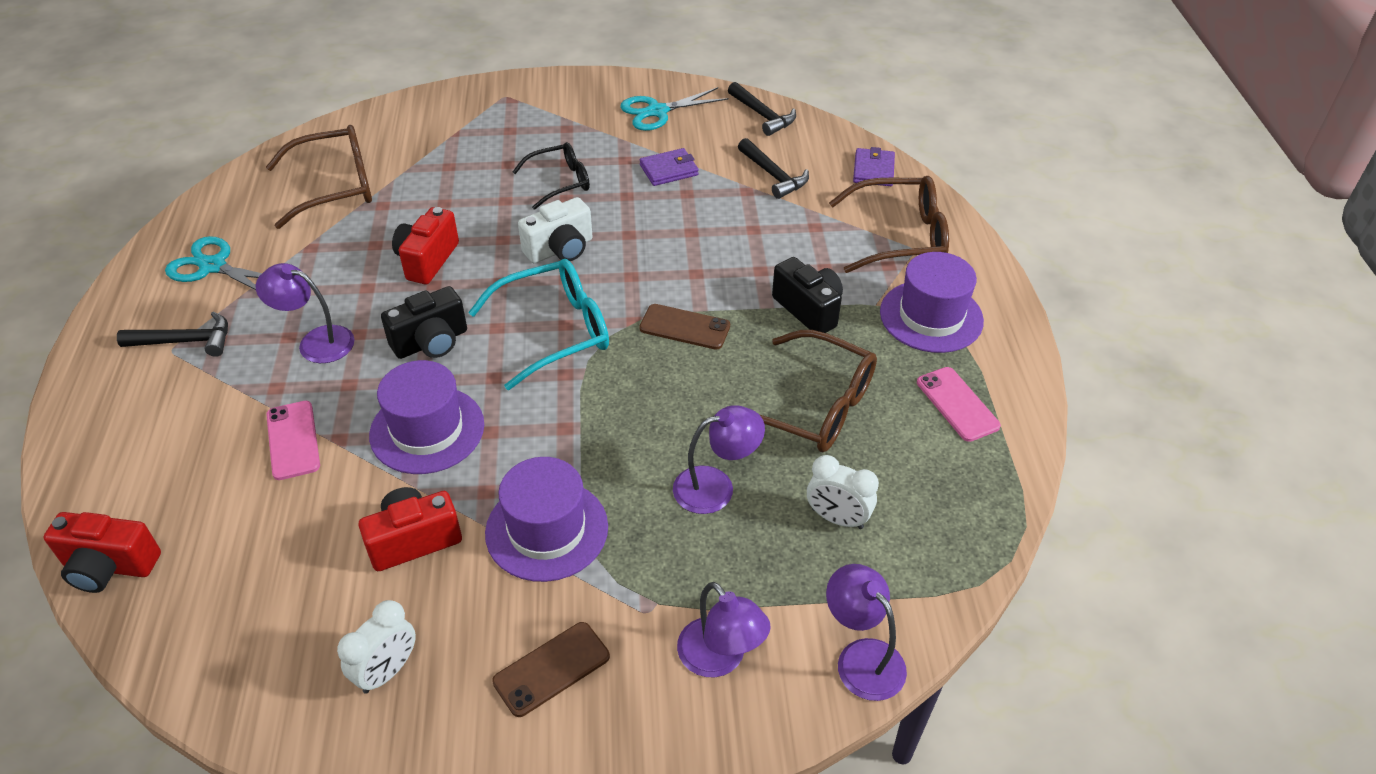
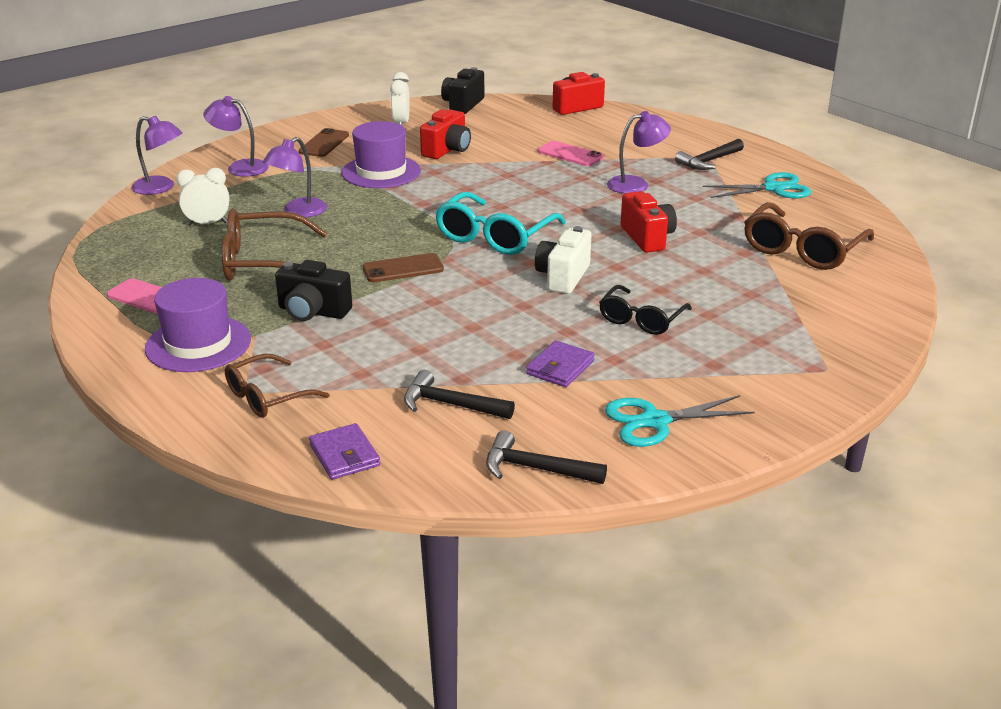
camera: 145 degrees right, 15 degrees down
purple hat [369,360,484,474] -> none
black camera [381,286,467,359] -> black camera moved to [441,67,484,114]
turquoise scissors [620,87,729,131] -> turquoise scissors turned 135 degrees counterclockwise [605,395,755,447]
brown glasses [829,176,949,273] -> brown glasses [225,354,330,418], size x0.64

